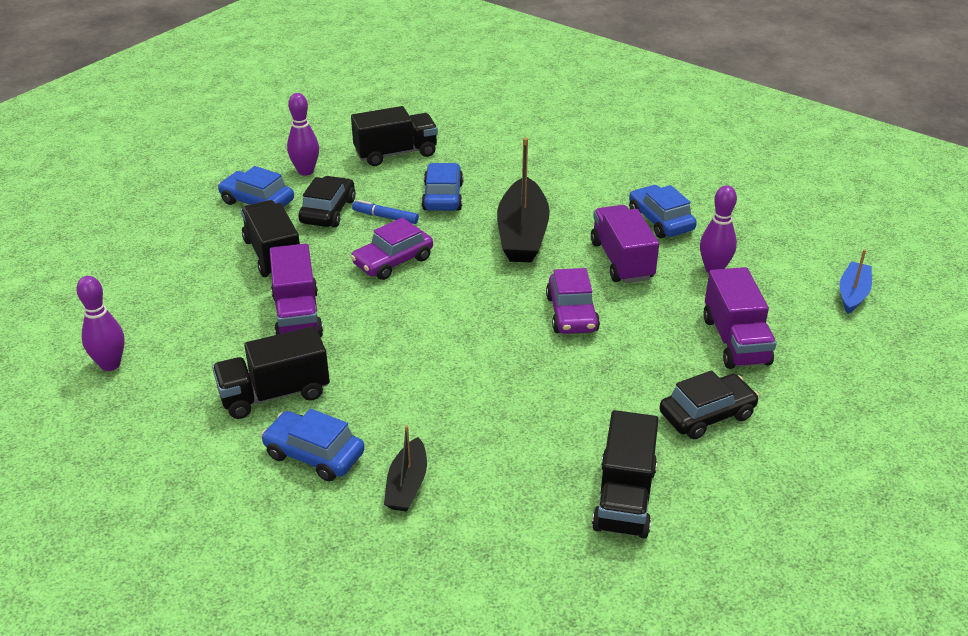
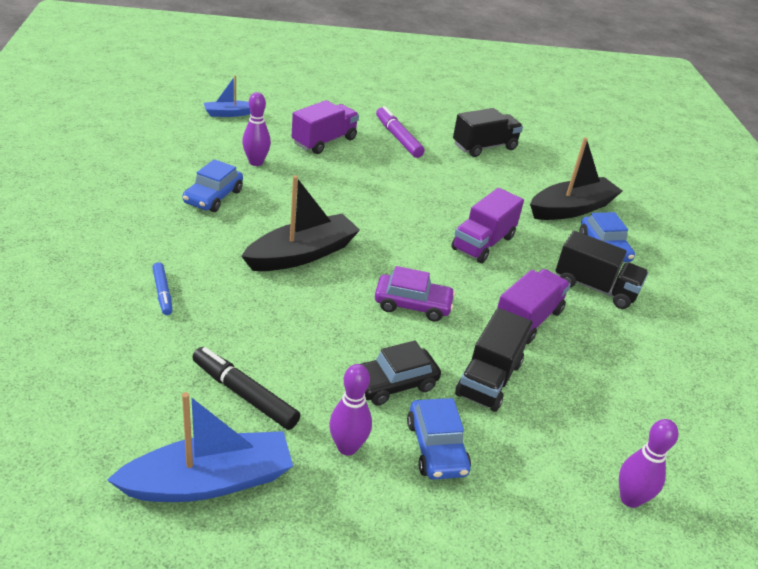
camera: 135 degrees left, 0 degrees up
purple bowling pin [77,276,125,371] -> purple bowling pin moved to [619,419,678,508]
black truck [351,106,438,166] -> black marker [192,347,301,430]
blue marker [352,200,419,224] -> blue marker moved to [152,262,172,315]
black boat [384,425,427,512] -> black boat [530,137,622,220], size x1.84
blue car [422,163,463,211] -> none
purple car [546,268,600,334] -> none
purple truck [591,205,659,283] -> purple truck moved to [451,188,524,263]
black car [659,370,759,439] -> purple marker [376,106,425,158]
none -> blue boat [107,392,293,502]

